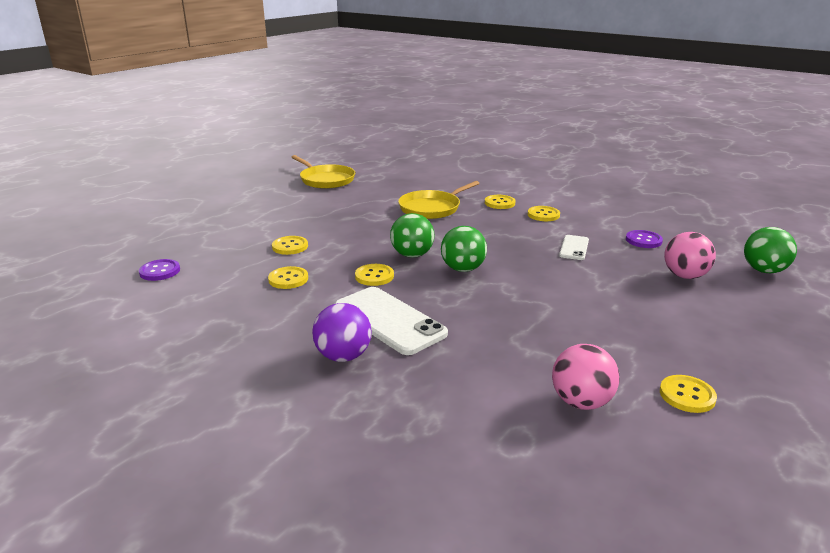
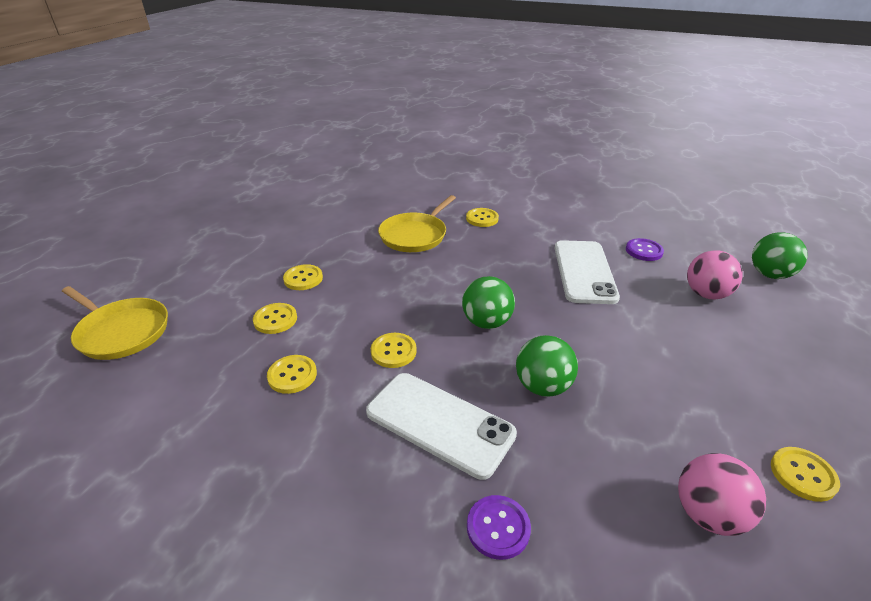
camera: 15 degrees left, 10 degrees up
purple button [139,259,180,281] -> purple button moved to [467,495,531,560]
yellow pan [291,155,355,189] -> yellow pan moved to [62,286,168,360]
purple ball [312,303,372,362] -> none
green ball [390,213,435,258] -> green ball moved to [516,335,578,397]
yellow button [528,206,560,221] -> yellow button moved to [283,264,323,290]
white phone [559,235,589,260] -> white phone [555,240,620,304], size x1.90

